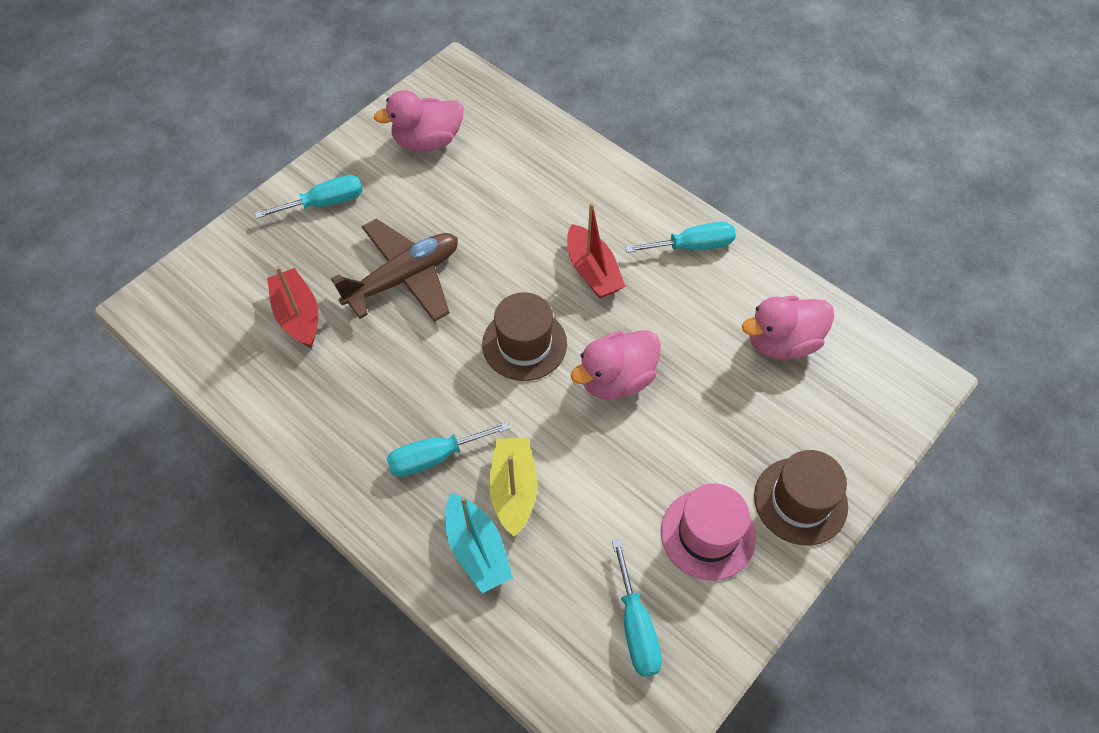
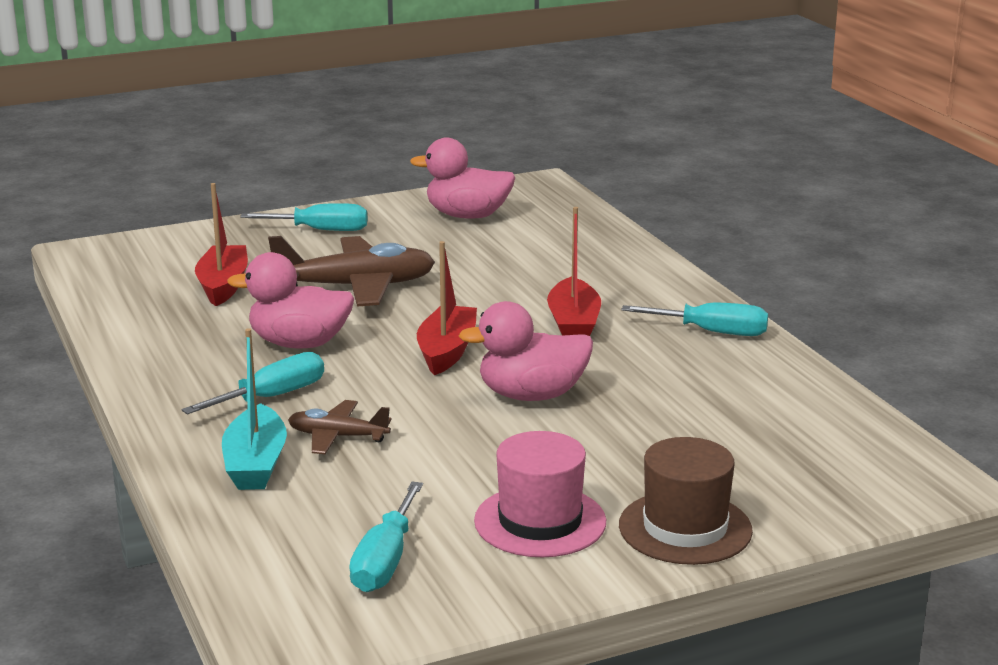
camera: 25 degrees right, 35 degrees down
turquoise screwdriver [386,422,510,477] -> turquoise screwdriver turned 135 degrees clockwise [181,352,324,414]
brown hat [482,292,567,381] -> red boat [417,241,477,375]
yellow boat [489,438,538,536] -> brown plane [288,400,392,454]
pink duck [742,296,834,359] -> pink duck moved to [227,252,354,348]

